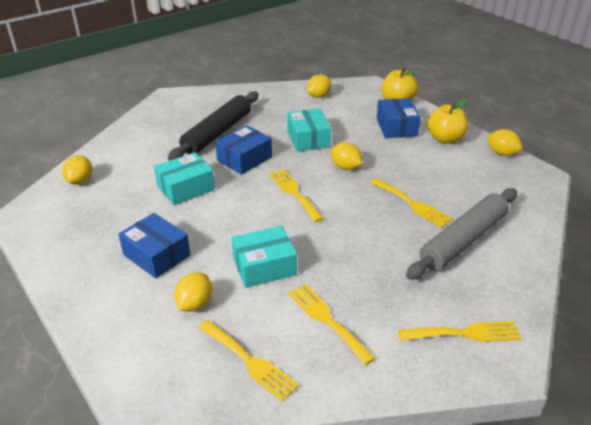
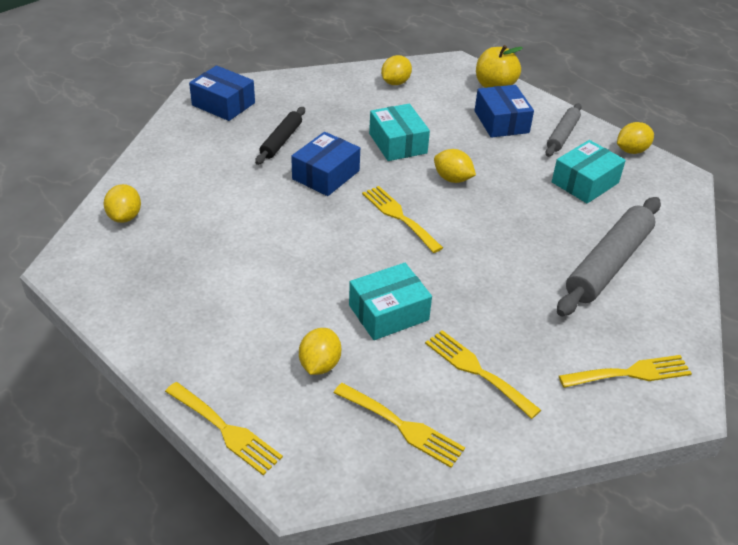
camera: 10 degrees left, 5 degrees up
blue box [118,213,190,278] -> blue box moved to [189,65,255,121]
turquoise box [154,152,215,205] -> turquoise box moved to [552,140,626,204]
black rolling pin [168,91,259,161] -> black rolling pin [255,107,305,165], size x0.56
yellow fork [370,178,453,228] -> yellow fork moved to [165,382,283,475]
yellow apple [427,99,468,144] -> grey rolling pin [545,103,582,157]
yellow lemon [487,129,523,156] -> yellow lemon turned 60 degrees counterclockwise [617,122,654,154]

